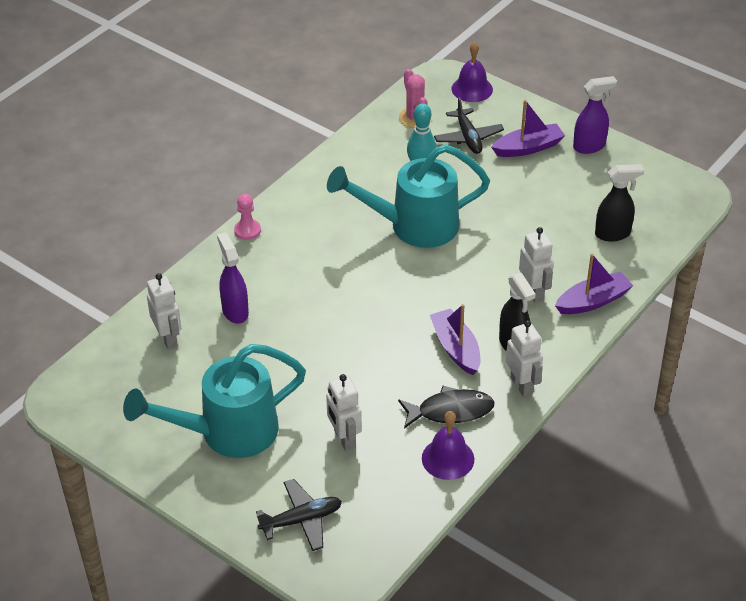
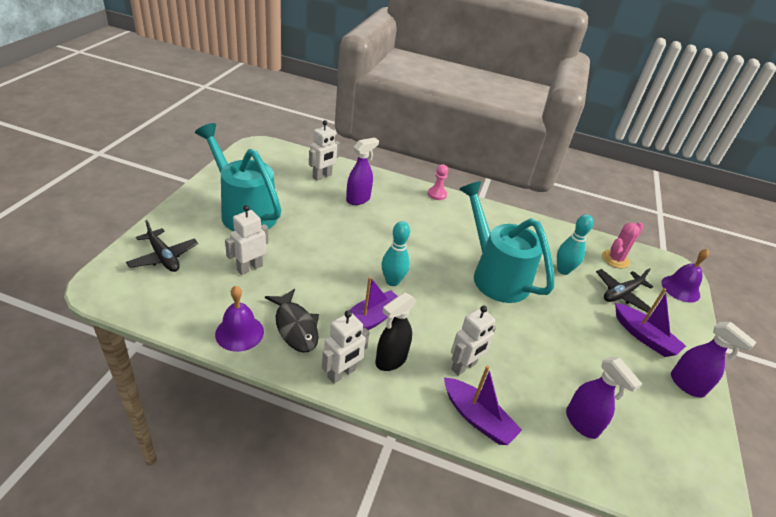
camera: 65 degrees right, 5 degrees down
black spray bottle [595,164,644,242] -> purple spray bottle [566,357,642,439]
none -> turquoise bowling pin [382,221,410,286]

